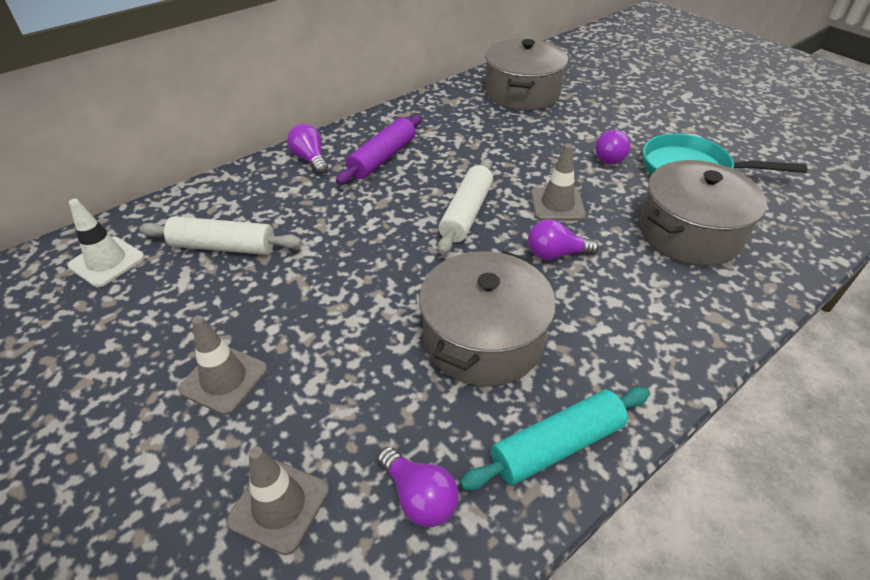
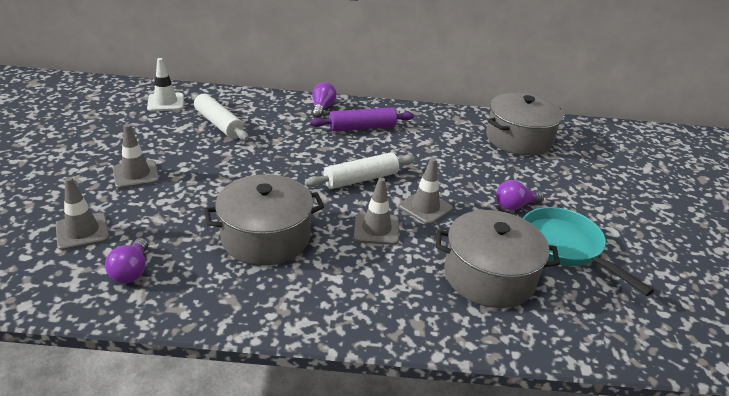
camera: 40 degrees right, 10 degrees down
turquoise rolling pin [459,387,650,490] -> none
purple light bulb [528,219,599,260] -> grey traffic cone [354,177,399,245]

